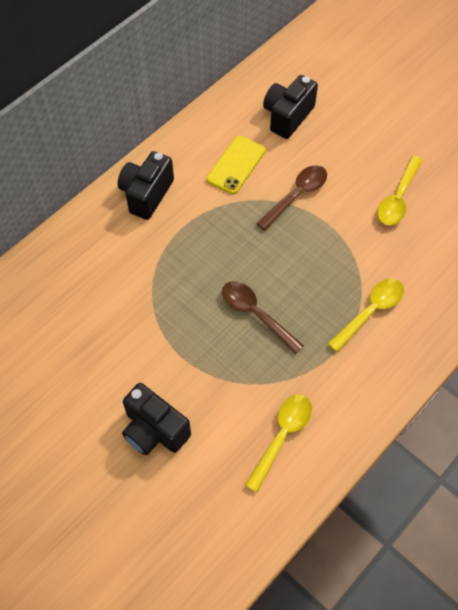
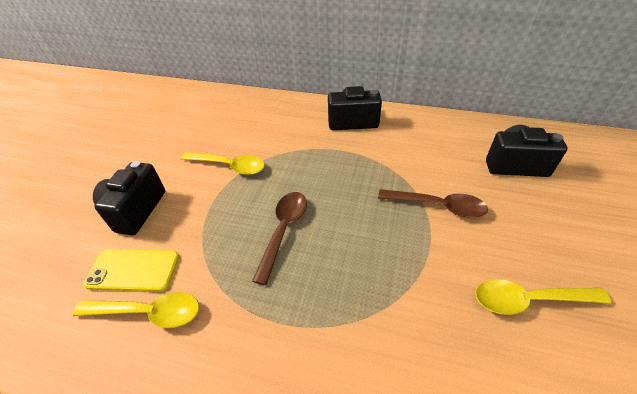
camera: 65 degrees right, 15 degrees down
yellow phone [206,136,266,194] -> yellow phone moved to [83,249,179,292]
yellow spoon [328,279,404,352] -> yellow spoon moved to [181,152,265,175]

